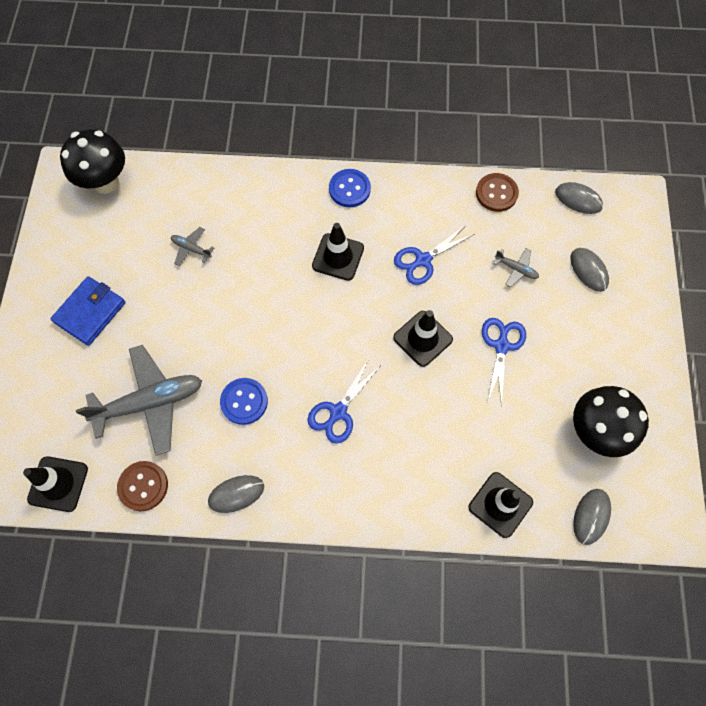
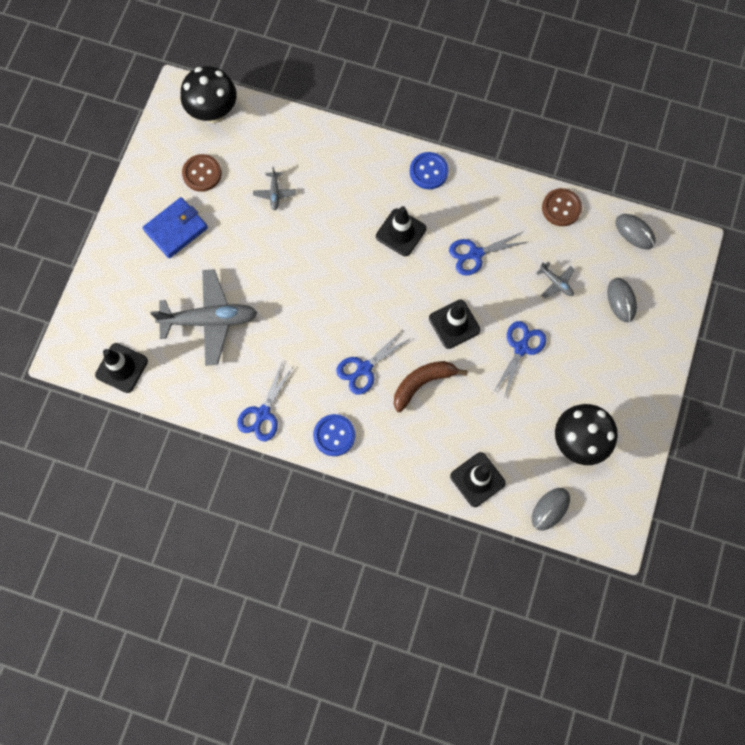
camera: 15 degrees right, 5 degrees up
brown button [117,461,168,511] -> brown button moved to [182,154,221,192]
grey plane [171,227,214,266] -> grey plane turned 135 degrees counterclockwise [253,167,296,211]
grey mouse [208,475,264,513] -> blue scissors [237,363,293,441]
blue button [220,378,268,425] -> blue button moved to [313,414,355,456]
none -> brown banana [394,361,468,412]

